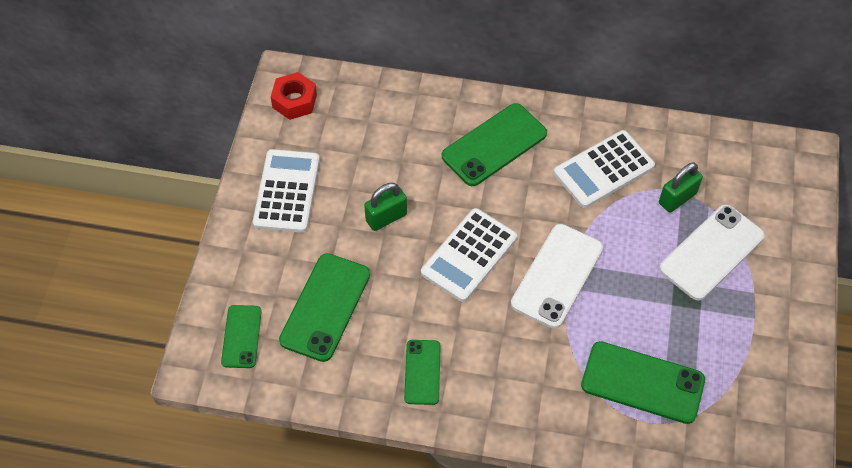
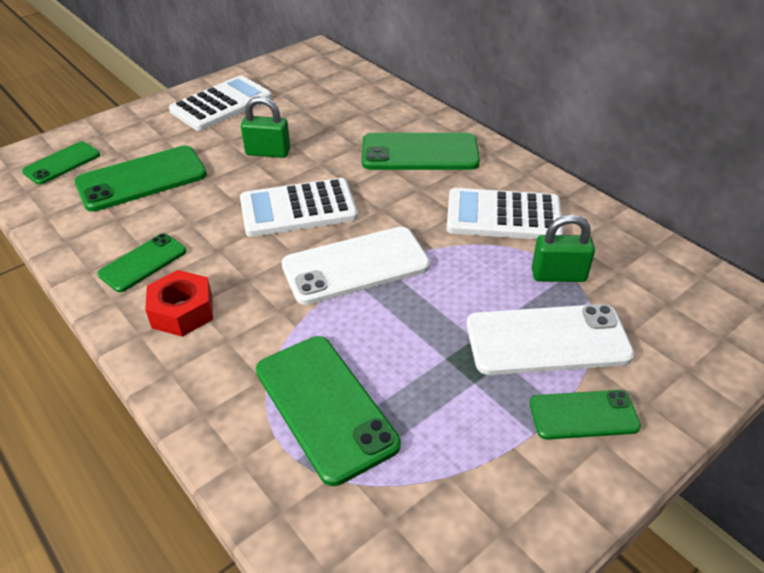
camera: 40 degrees right, 15 degrees down
red nut [271,72,317,120] -> red nut moved to [145,270,213,337]
none -> green phone [530,390,641,440]

